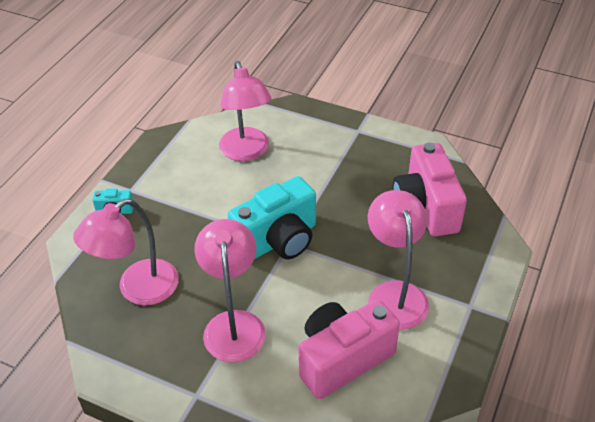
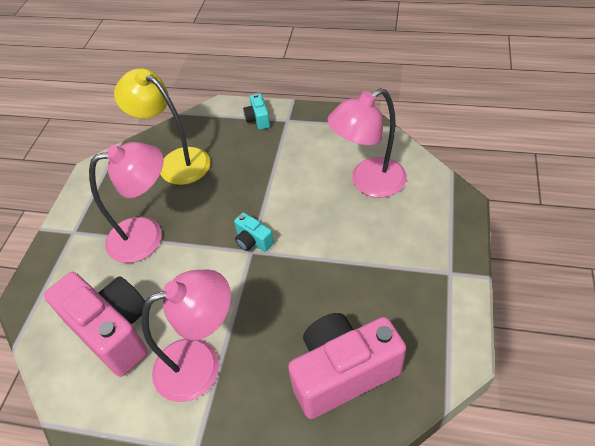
camera: 80 degrees right, 5 degrees up
pink lamp [73,199,179,305] -> yellow lamp [114,68,210,185]
turquoise camera [228,176,316,259] -> turquoise camera [234,212,274,252], size x0.44

